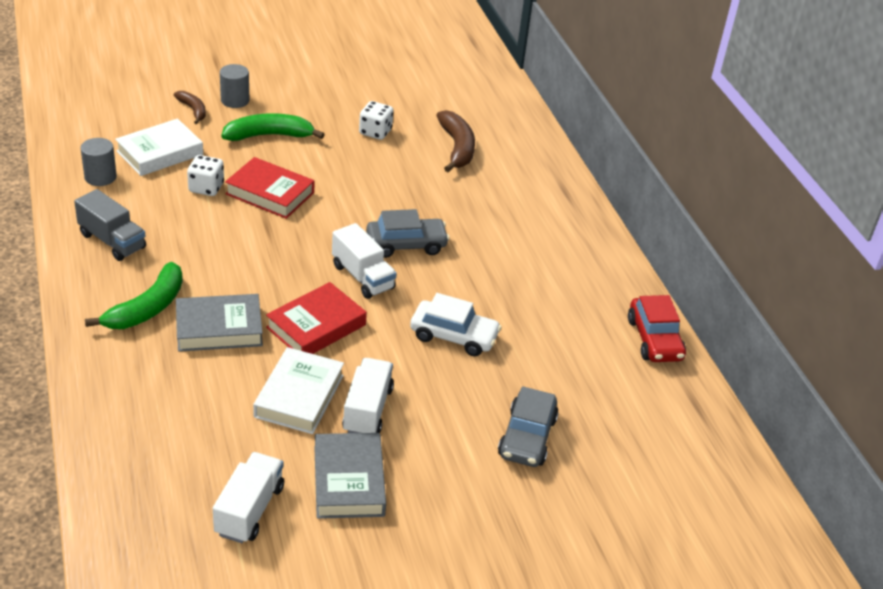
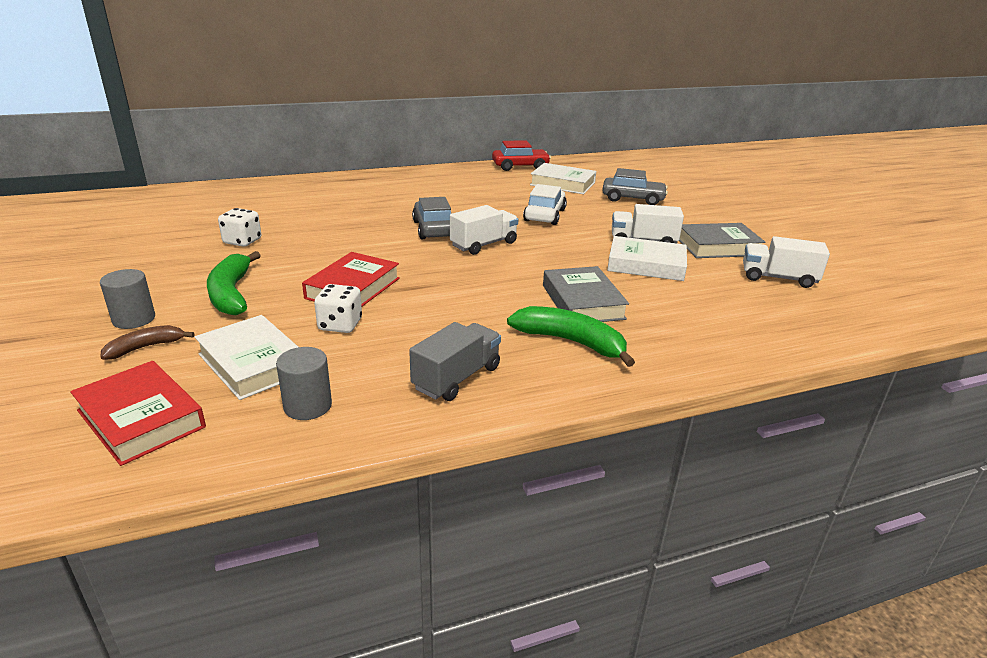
camera: 90 degrees left, 10 degrees down
red book [266,282,367,354] -> red book moved to [70,361,206,466]
brown banana [436,110,475,172] -> none
none -> white book [530,163,596,194]

